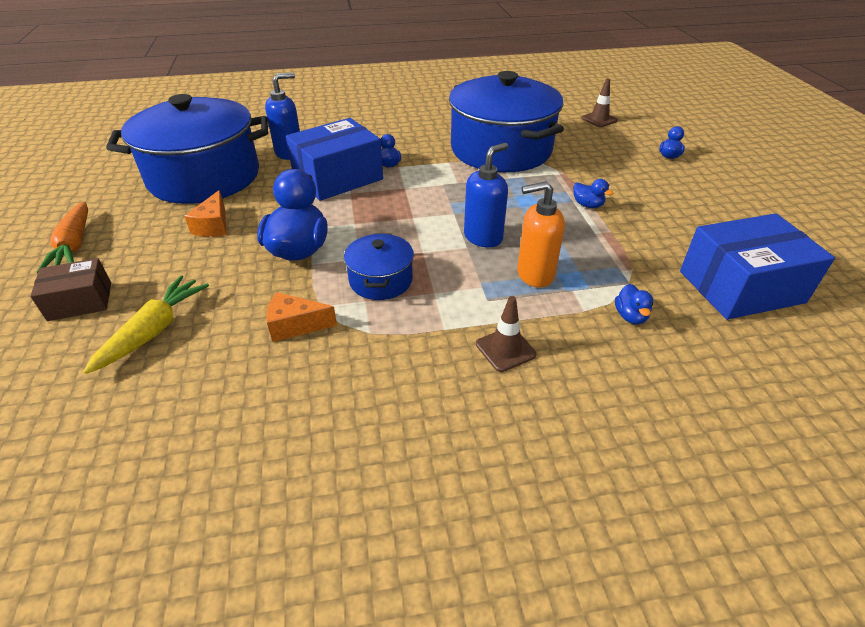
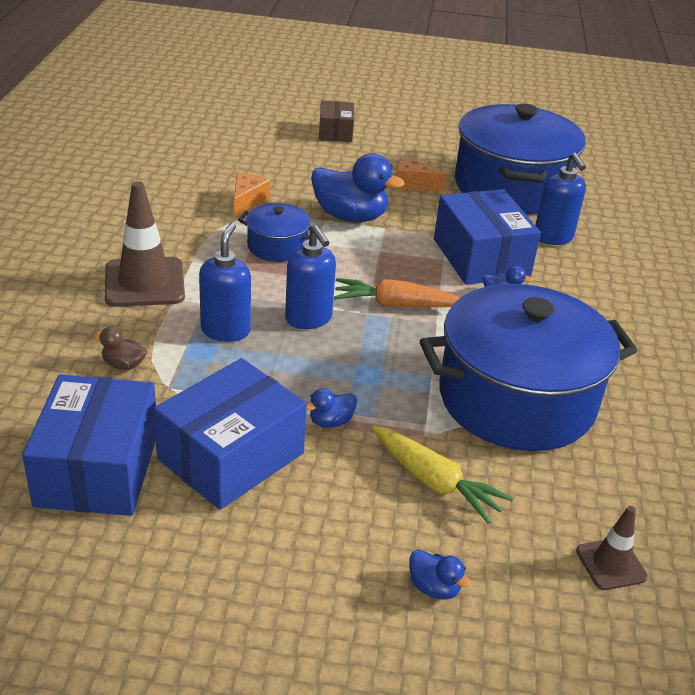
camera: 105 degrees right, 5 degrees down
orange carrot [36,202,88,273] -> orange carrot moved to [334,278,460,307]
yellow carrot [83,275,209,374] -> yellow carrot moved to [372,425,513,524]
brown traffic cone [476,296,536,372] -> brown traffic cone [105,181,185,307], size x1.83
orange soap dispenser [517,181,565,288] -> blue soap dispenser [199,223,251,342]
blue duck [615,284,653,324] -> brown duck [93,326,147,370]
none -> blue box [154,358,307,510]

